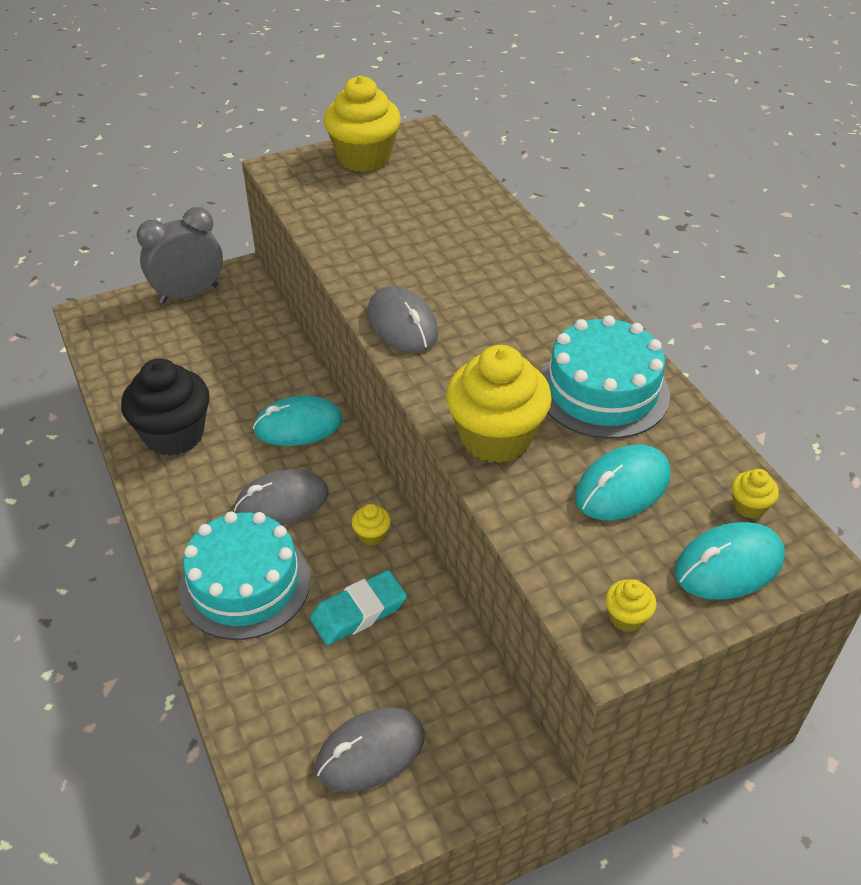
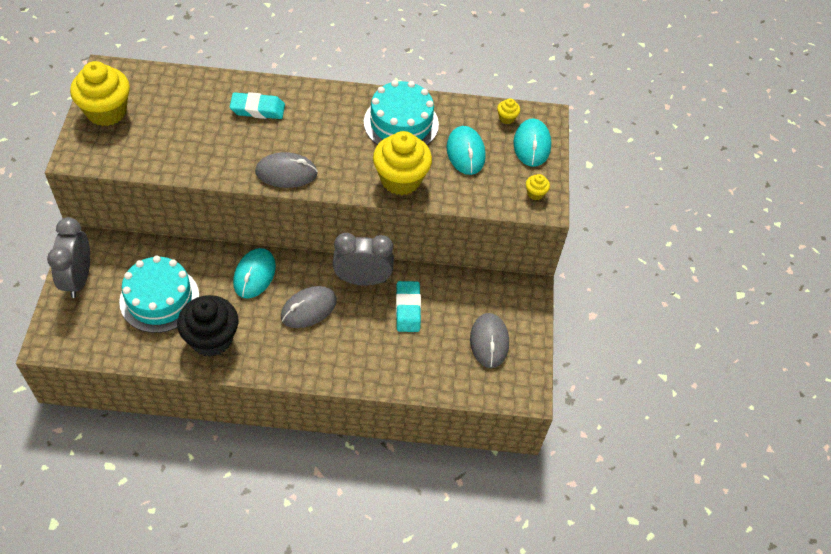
camera: 65 degrees left, 10 degrees up
turquoise cake [179,511,311,640] -> turquoise cake moved to [119,255,199,333]
grey mouse [234,469,329,525] -> grey mouse turned 45 degrees clockwise [281,286,337,328]
yellow cupcake [352,504,391,546] -> grey clock [333,233,394,286]
none -> turquoise eraser [230,92,285,119]

